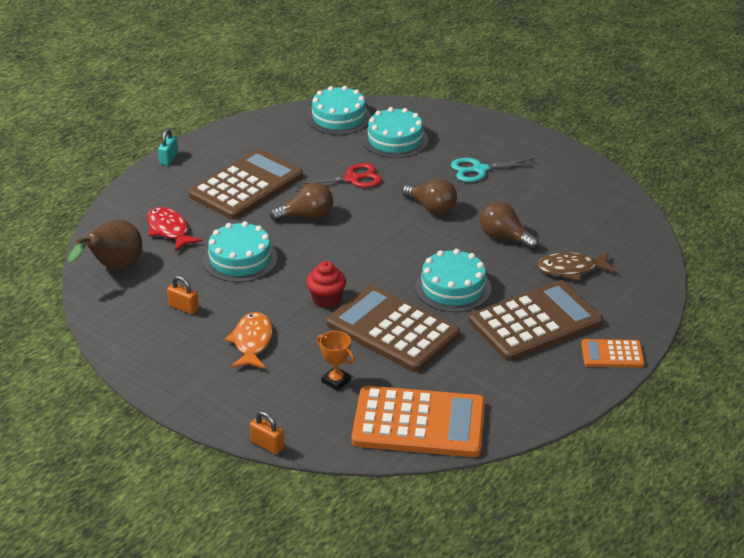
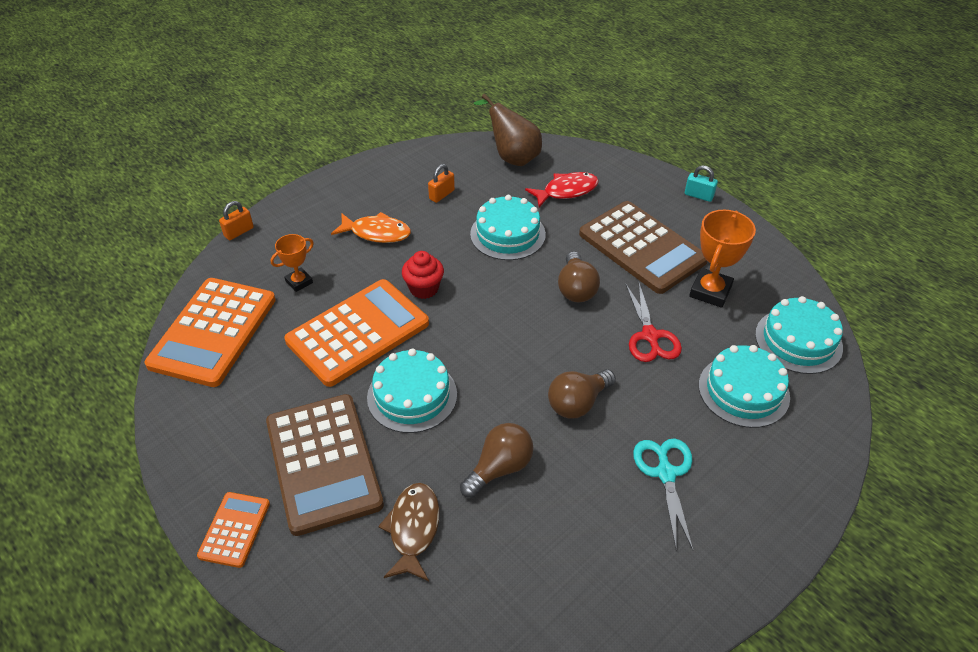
camera: 100 degrees right, 10 degrees up
brown calculator [326,285,460,372] -> orange calculator [284,279,429,387]
none -> orange trophy [689,210,756,308]

